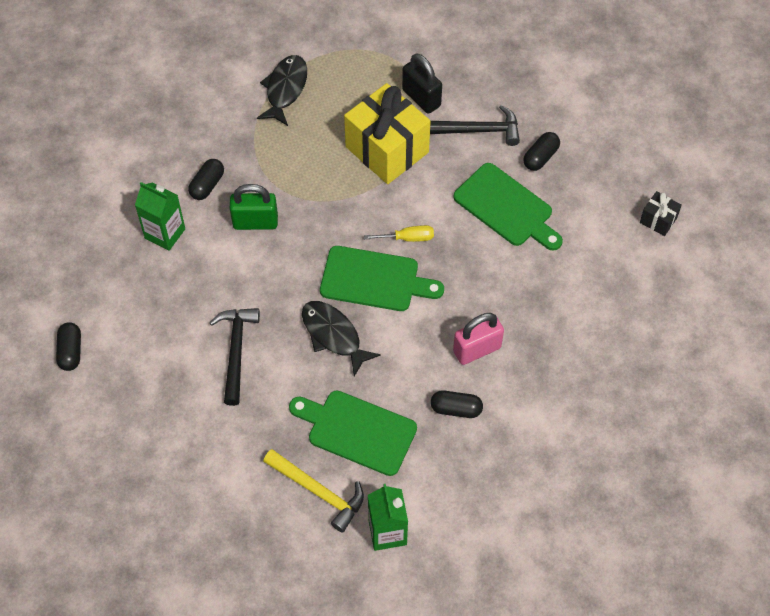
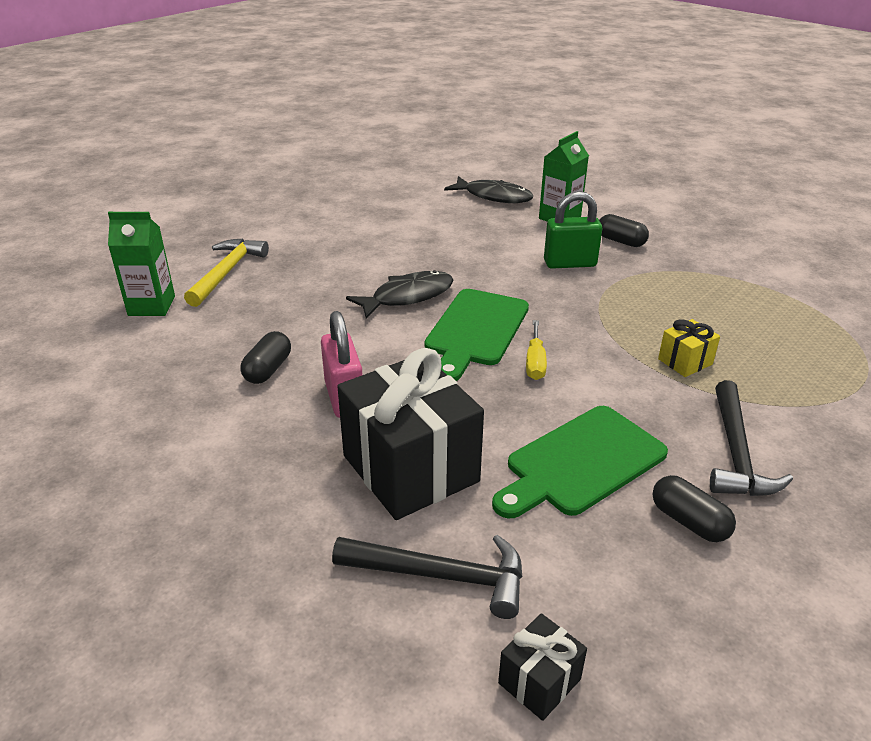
camera: 100 degrees right, 25 degrees down
black capsule [56,322,81,371] -> none
black hammer [210,308,260,406] -> black hammer moved to [332,535,523,619]
green padlock [230,184,278,230] -> green padlock turned 75 degrees clockwise [544,191,602,269]
black fish [257,55,307,126] -> black fish moved to [444,176,533,203]
yellow hammer [263,449,364,533] -> yellow hammer turned 150 degrees clockwise [184,239,269,307]
green cutting board [289,391,417,476] -> none
yellow gift [344,83,431,184] -> yellow gift [658,319,720,377], size x0.45
black padlock [402,53,442,114] -> none
none -> black gift [337,348,484,520]

